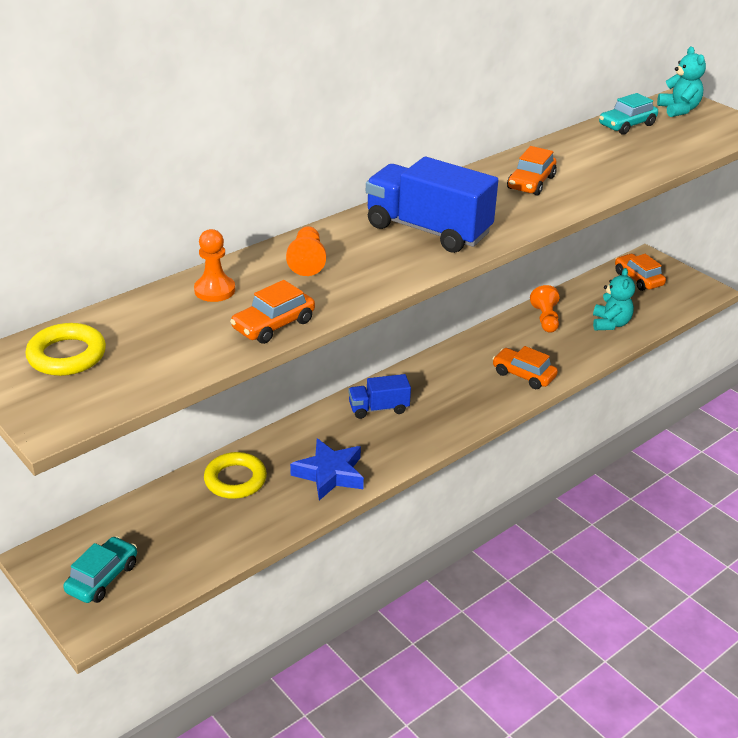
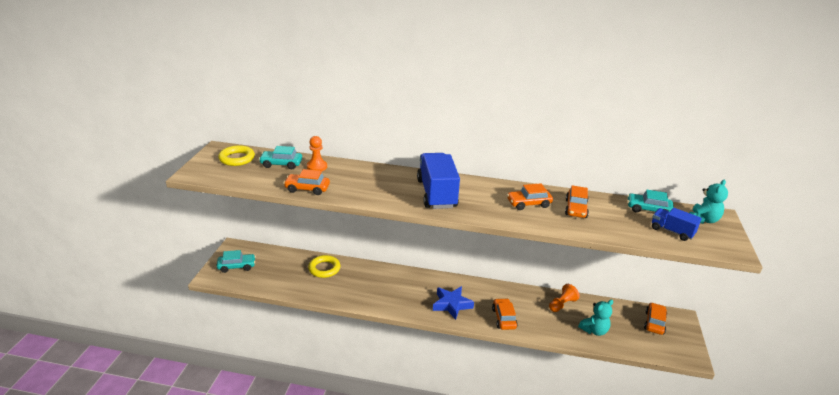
camera: 50 degrees right, 5 degrees down
orange pawn [286,226,326,276] -> none
blue star [290,439,364,501] -> blue star moved to [433,286,474,320]
blue truck [348,374,411,419] -> blue truck moved to [652,208,702,241]
none -> turquoise car [259,146,302,170]
none -> orange car [565,186,589,218]

